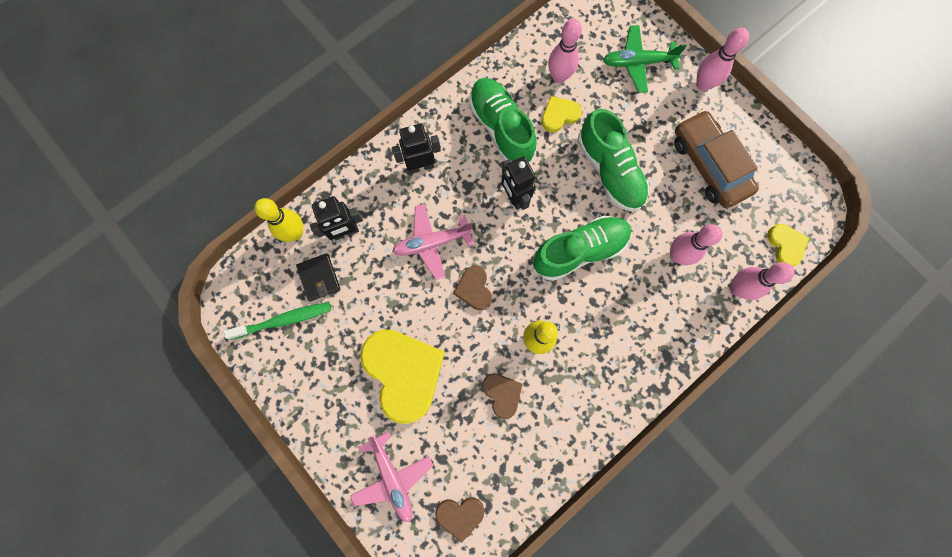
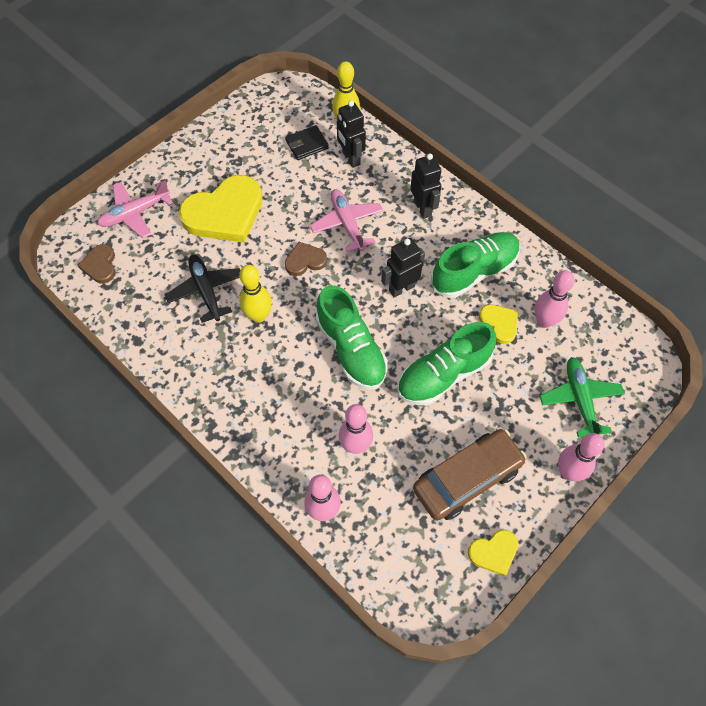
camera: 85 degrees right, 15 degrees down
green toothbrush [224,302,331,340] -> none
brown heart [482,373,523,419] -> black plane [165,255,240,323]
yellow heart [767,224,809,267] -> yellow heart moved to [468,529,518,576]

